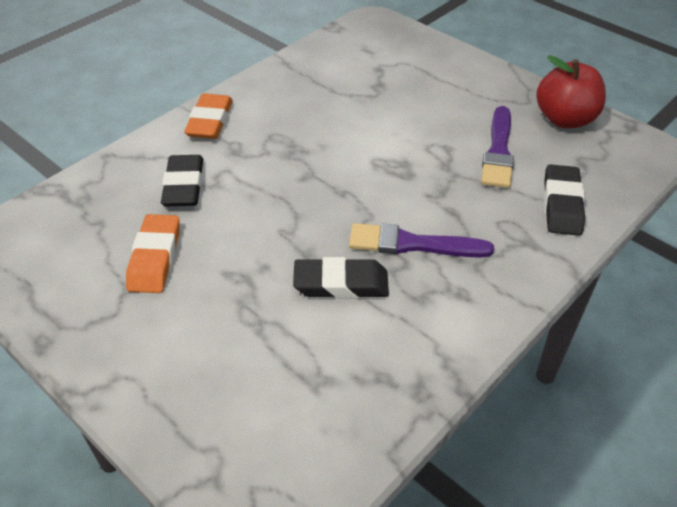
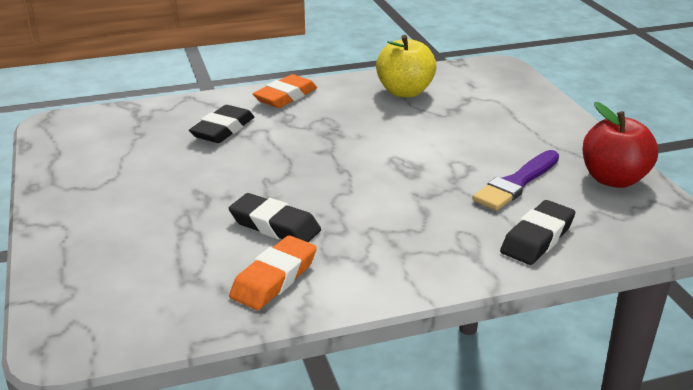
camera: 30 degrees right, 15 degrees down
orange eraser [126,214,180,293] -> orange eraser moved to [229,235,317,310]
purple brush [349,223,494,258] -> none
none -> yellow apple [376,35,437,98]

